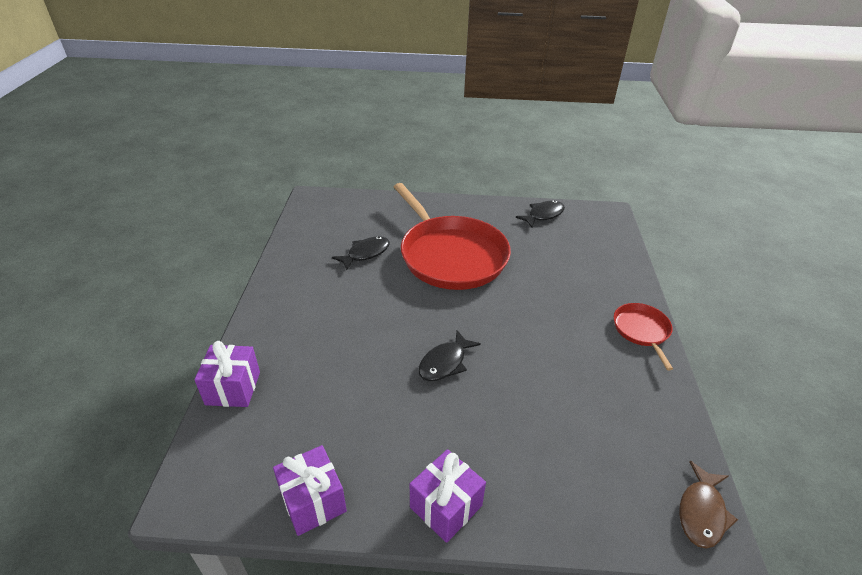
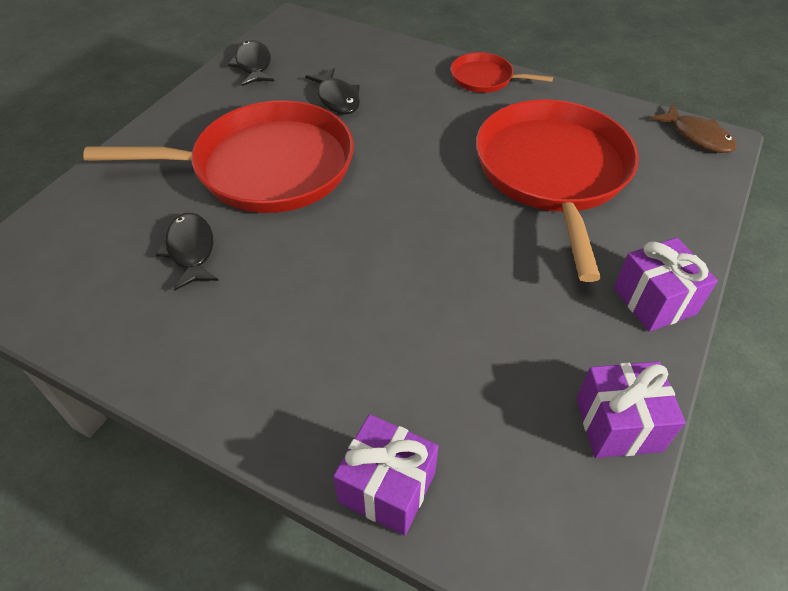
camera: 65 degrees left, 10 degrees up
black fish [418,330,481,381] -> black fish moved to [305,68,360,114]
none -> red pan [476,99,639,282]

